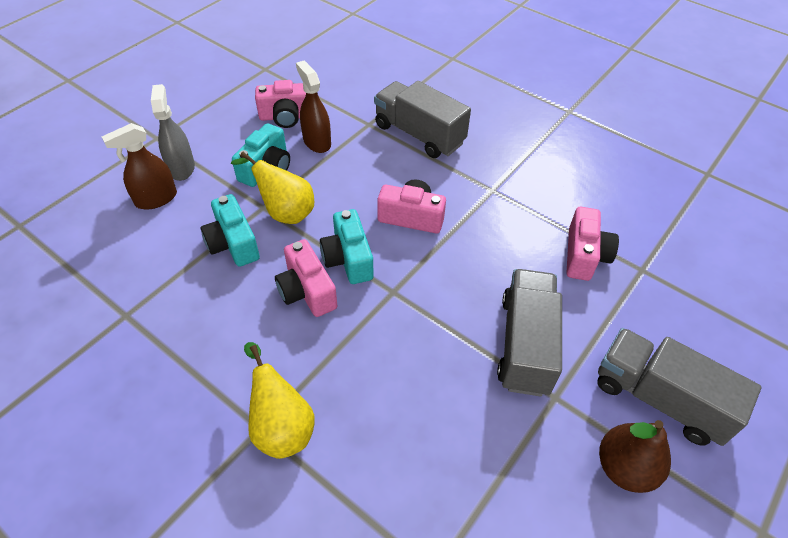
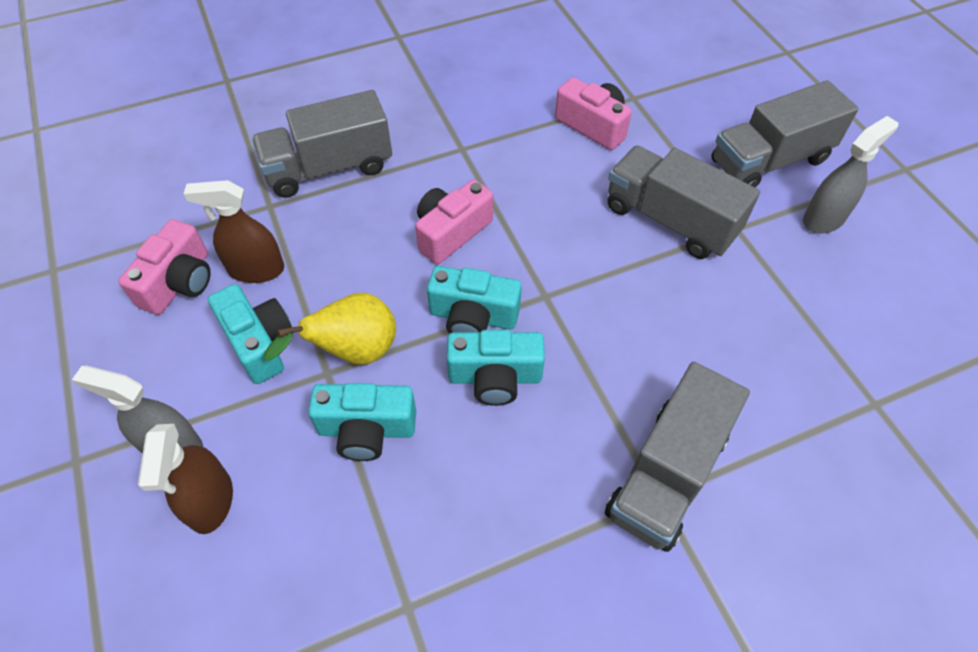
camera: 60 degrees left, 5 degrees up
yellow pear [244,342,315,459] -> grey truck [605,362,750,552]
pink camera [275,239,337,317] -> turquoise camera [447,330,545,406]
brown pear [599,420,671,493] -> grey spray bottle [803,116,898,234]

